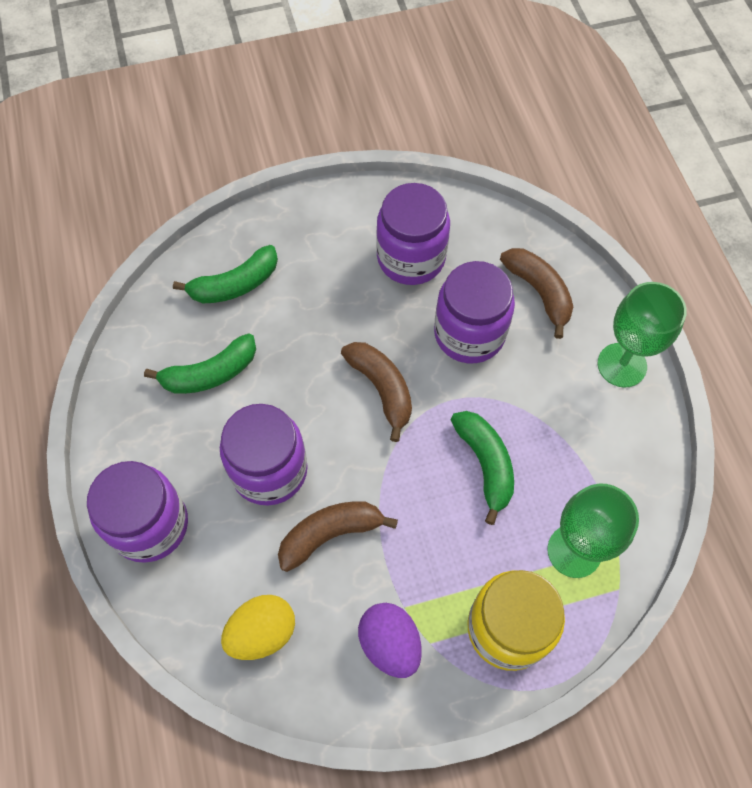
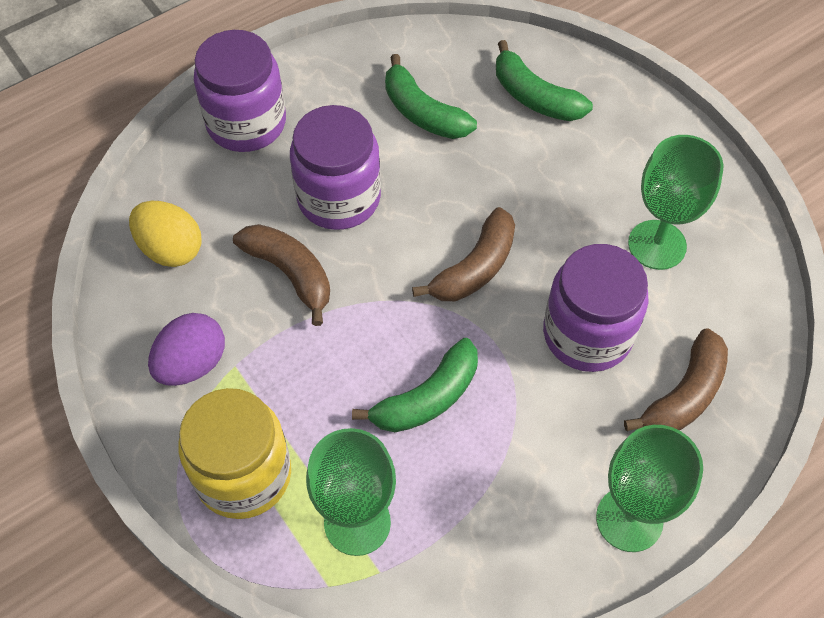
camera: 70 degrees right, 5 degrees down
purple jar [376,183,450,285] -> green goblet [628,135,724,270]

